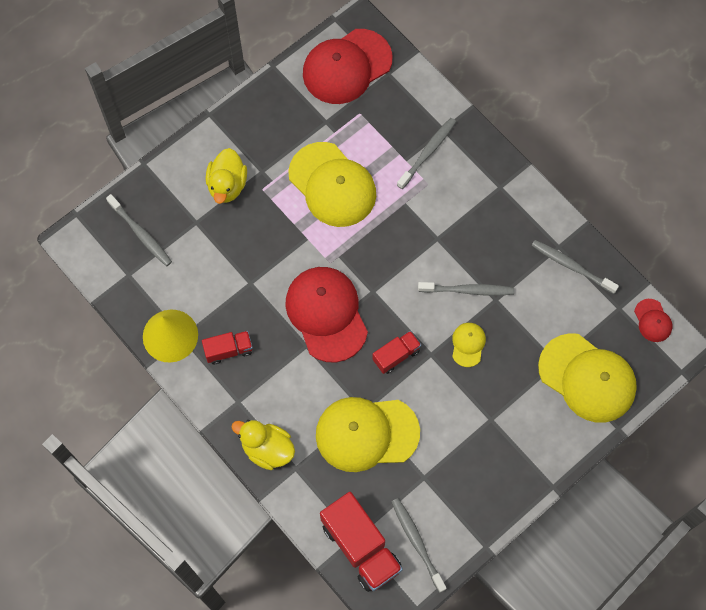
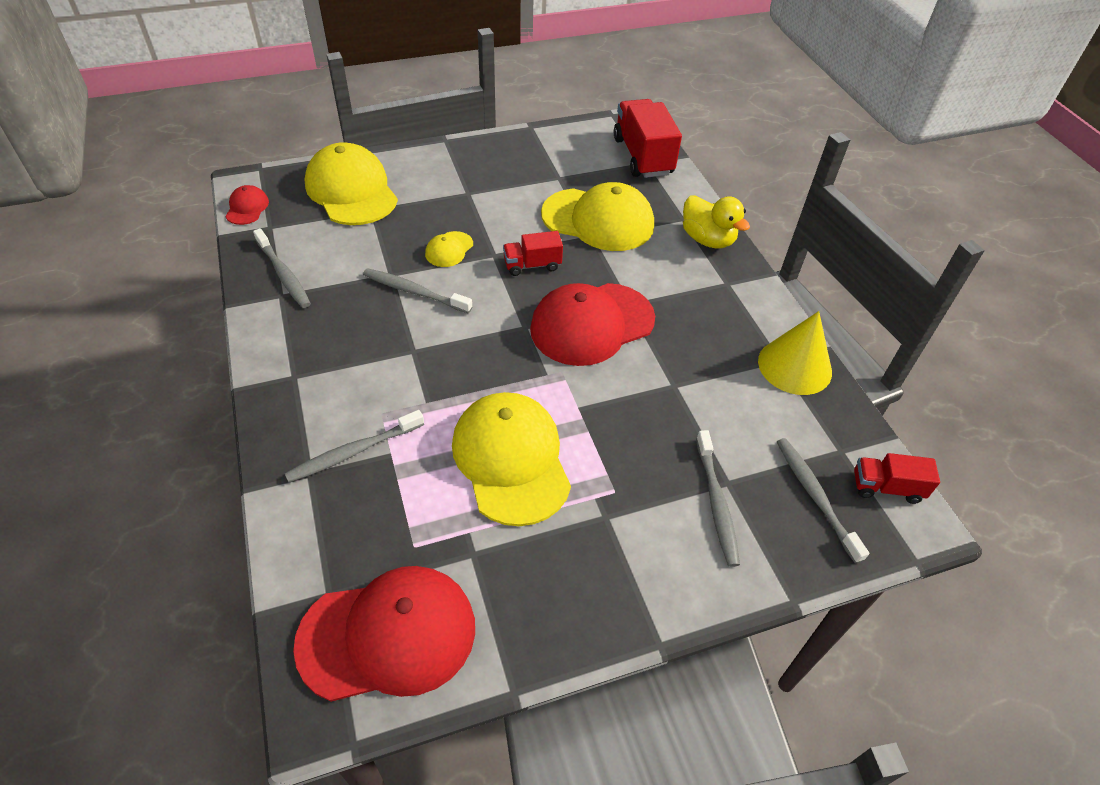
camera: 160 degrees left, 20 degrees down
red truck [202,331,253,364] -> red truck moved to [854,453,940,504]
yellow duck [206,148,247,204] -> none
red cap [285,267,368,362] -> red cap turned 60 degrees clockwise [530,283,655,366]
grey toothbrush [391,498,447,593] -> grey toothbrush moved to [696,430,740,567]

